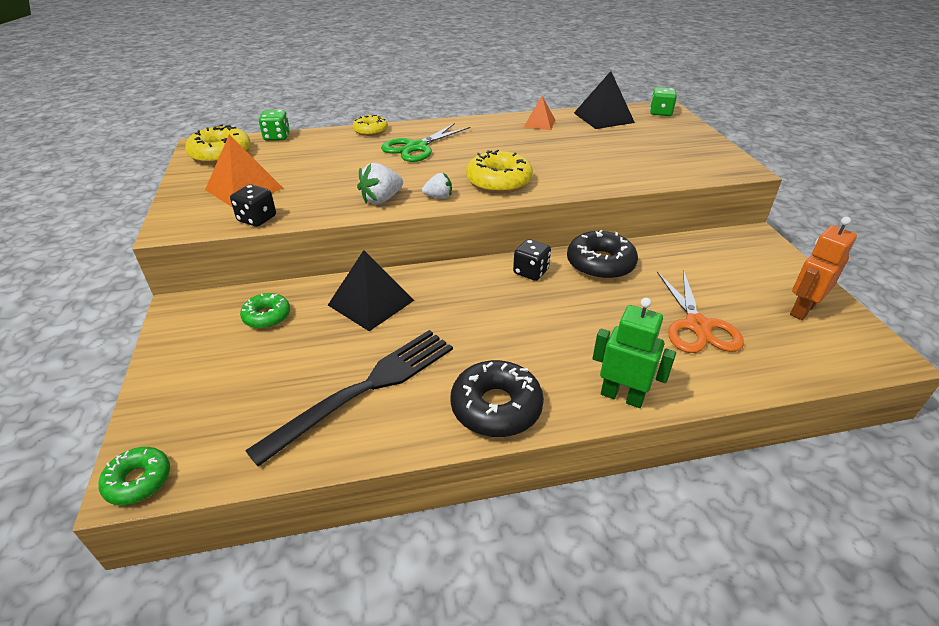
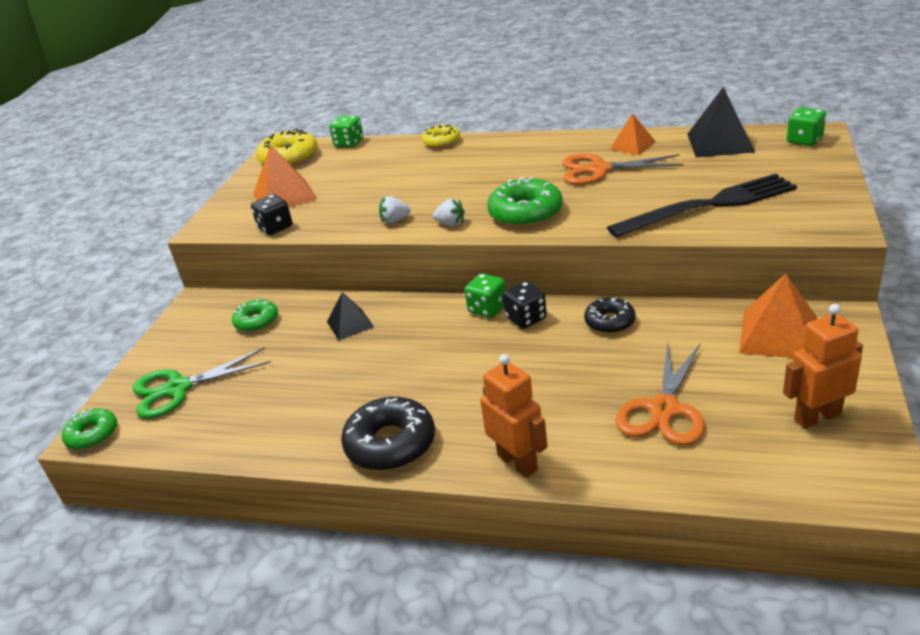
camera: 30 degrees right, 5 degrees down
black fork [245,330,453,467] -> black fork moved to [607,174,797,238]
black pyramid [328,250,414,331] -> black pyramid [327,292,374,340], size x0.61
white strawberry [357,163,403,204] -> white strawberry [379,196,411,223], size x0.65
green scissors [381,123,470,162] -> green scissors moved to [133,347,271,419]
yellow donut [466,149,533,194] -> green donut [487,177,563,227]
black donut [567,230,638,280] -> black donut [584,297,636,334], size x0.62
green robot [592,298,676,408] -> orange robot [480,354,547,478]
none -> green dice [465,273,506,318]
none -> orange scissors [562,153,684,185]
none -> orange pyramid [739,274,817,358]

